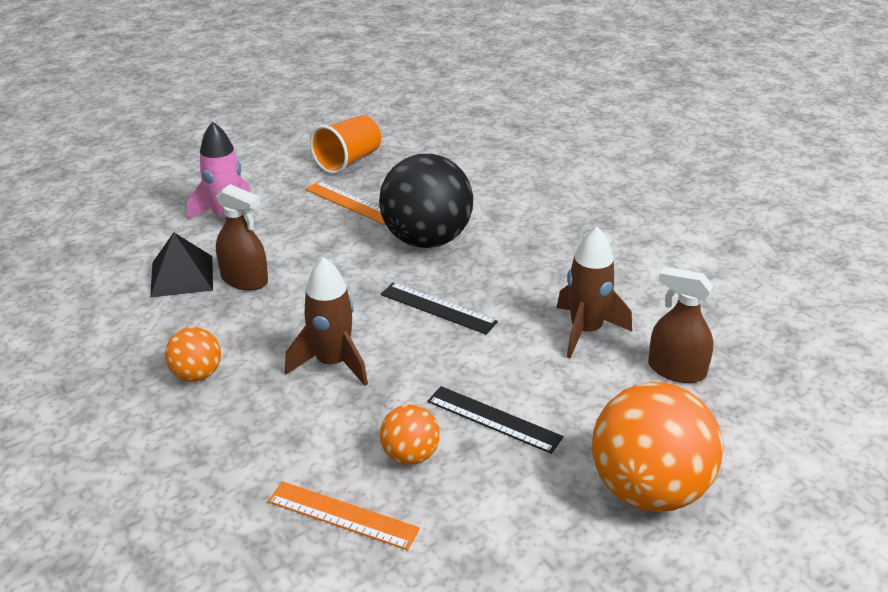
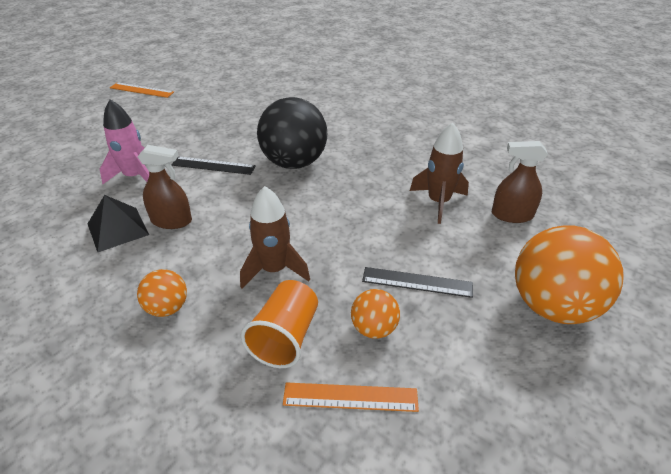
camera: 20 degrees left, 5 degrees up
orange ruler [305,181,386,225] -> orange ruler moved to [110,82,174,98]
orange cup [310,115,381,174] -> orange cup moved to [241,280,318,368]
black ruler [381,283,498,335] -> black ruler moved to [171,156,256,175]

